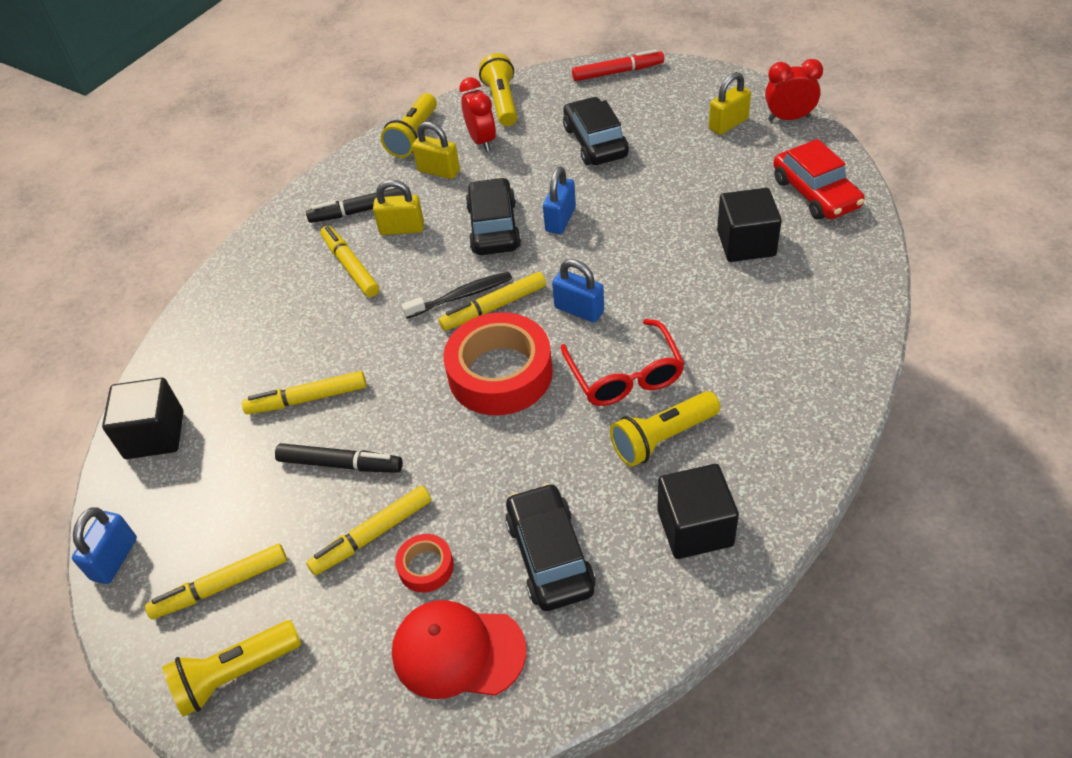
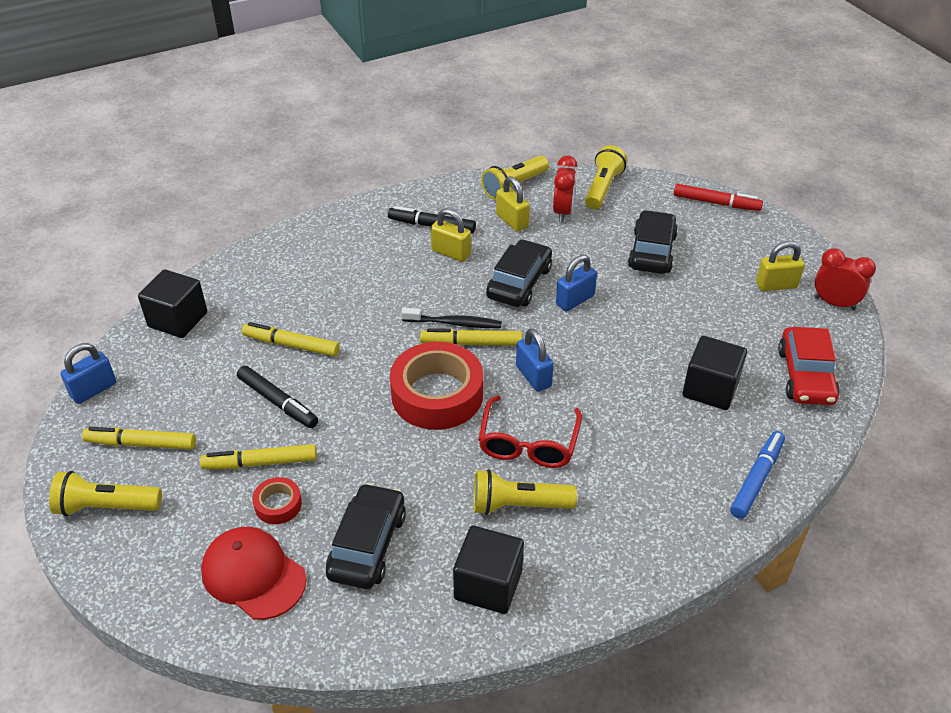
camera: 25 degrees right, 5 degrees down
yellow marker [320,226,379,297] -> none
none -> blue marker [730,431,785,519]

